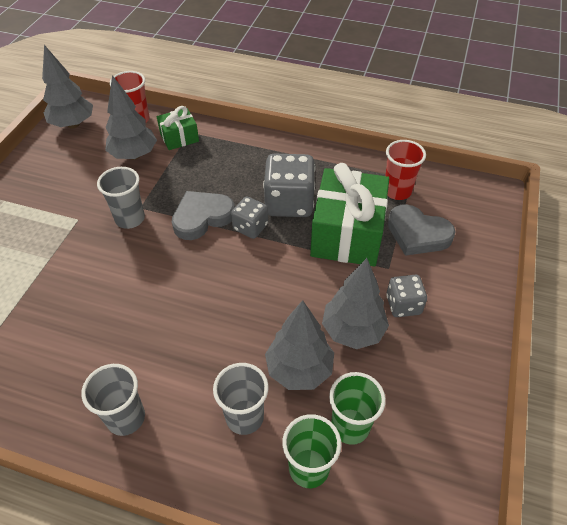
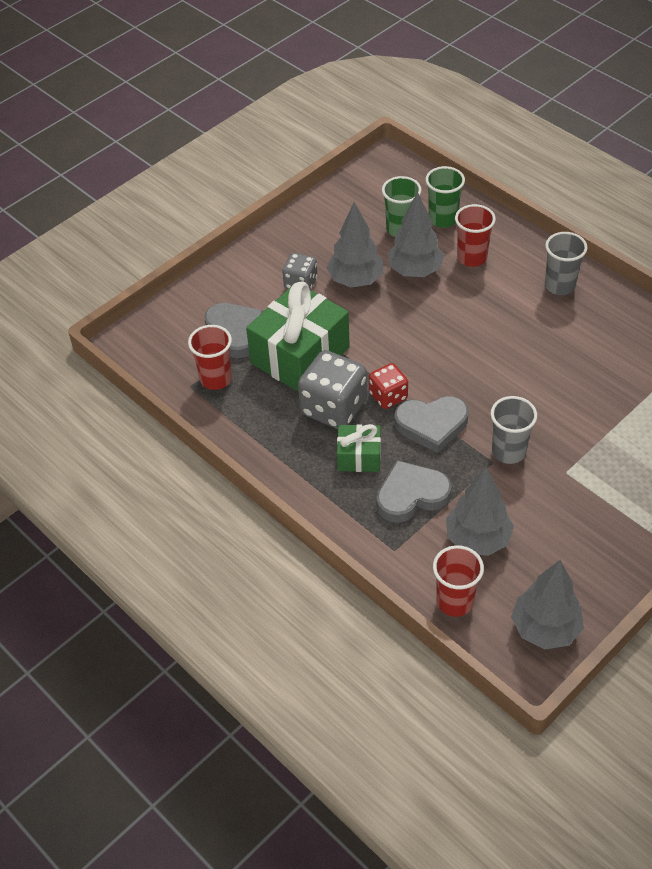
camera: 150 degrees left, 0 degrees up
green gift [157,106,199,150] -> green gift moved to [337,424,381,472]
grey cup [213,363,269,435] -> red cup [455,204,496,267]
grey dice [231,196,268,239] -> red dice [369,363,408,409]
none -> grey heart [376,460,452,523]

